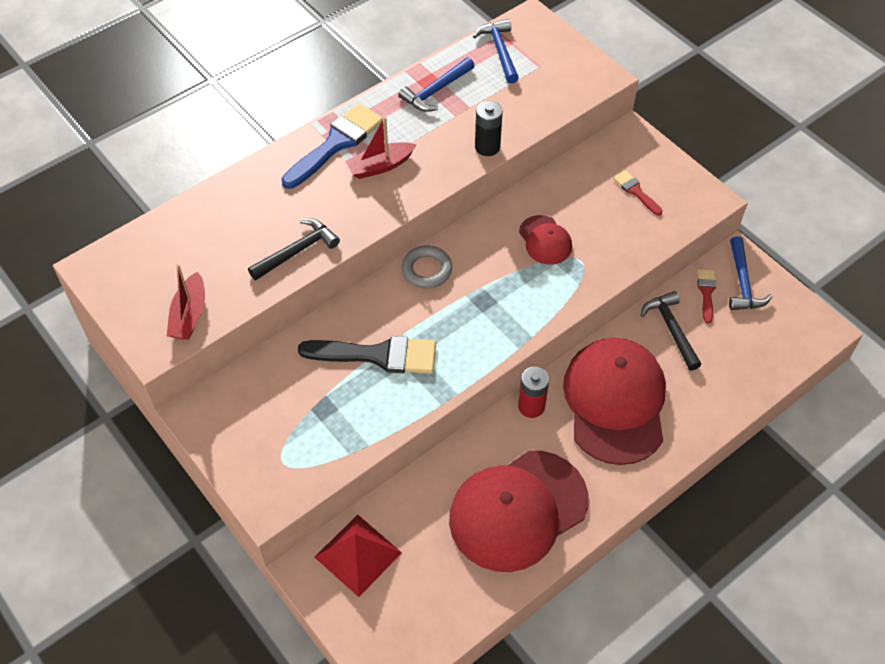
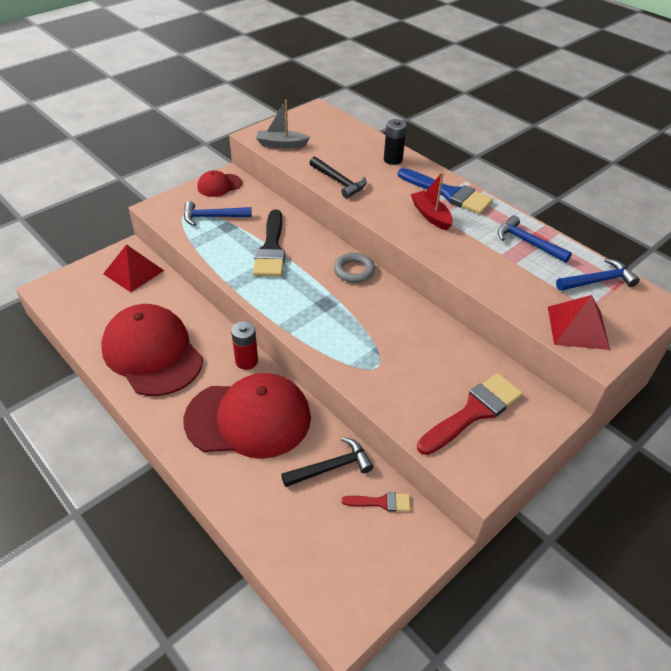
camera: 85 degrees right, 10 degrees down
red boat [167,264,205,340] -> grey boat [256,100,310,148]
black battery [475,101,503,156] -> black battery moved to [384,119,407,165]
red cap [519,215,572,265] -> red cap moved to [197,170,242,197]
red brush [613,170,662,216] -> red brush [417,373,523,455], size x1.97
blue hammer [729,236,773,310] -> blue hammer moved to [184,201,252,226]
none -> red pyramid [548,295,610,350]

